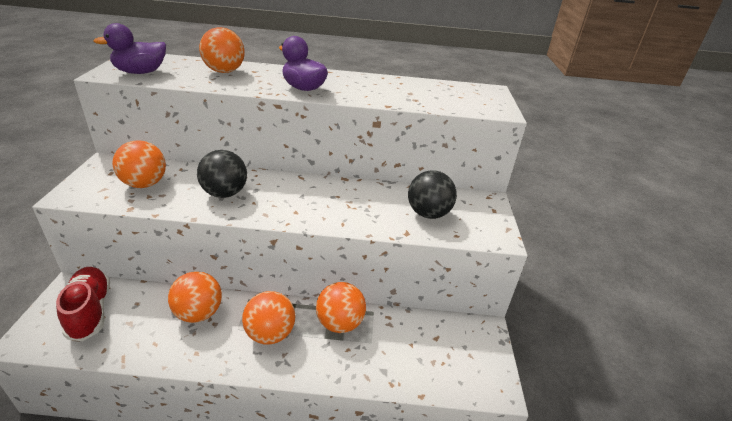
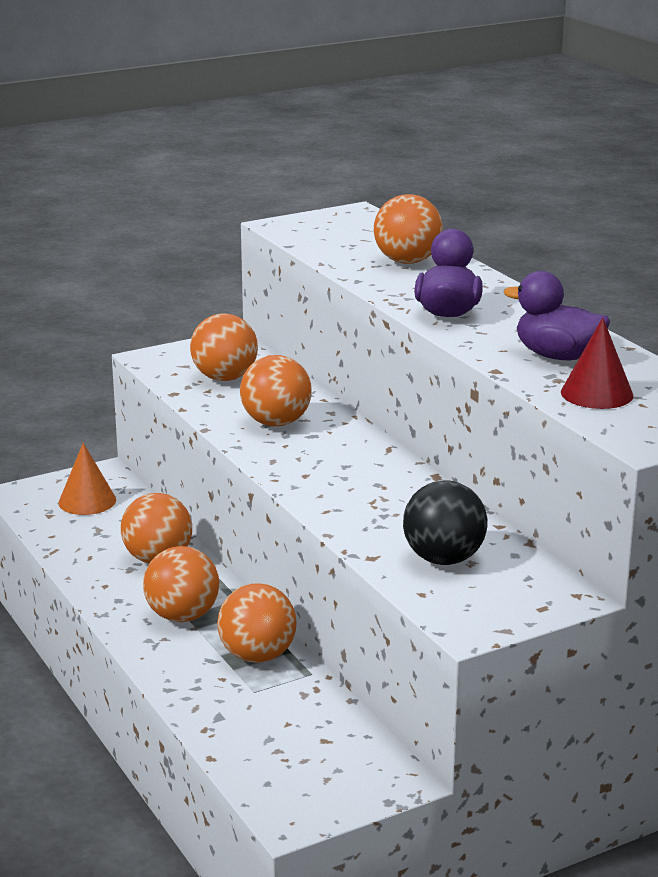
camera: 60 degrees right, 10 degrees down
red shoe [56,267,110,341] -> orange cone [58,443,116,515]
purple duck [94,23,166,74] -> purple duck moved to [504,271,610,361]
black ball [197,150,247,198] -> orange ball [240,355,312,426]
none -> red cone [561,318,633,409]

